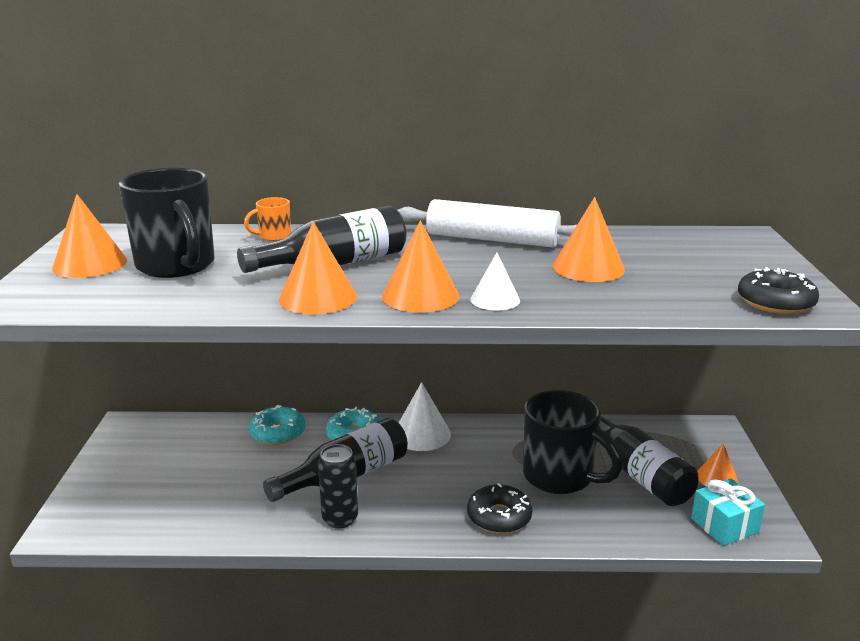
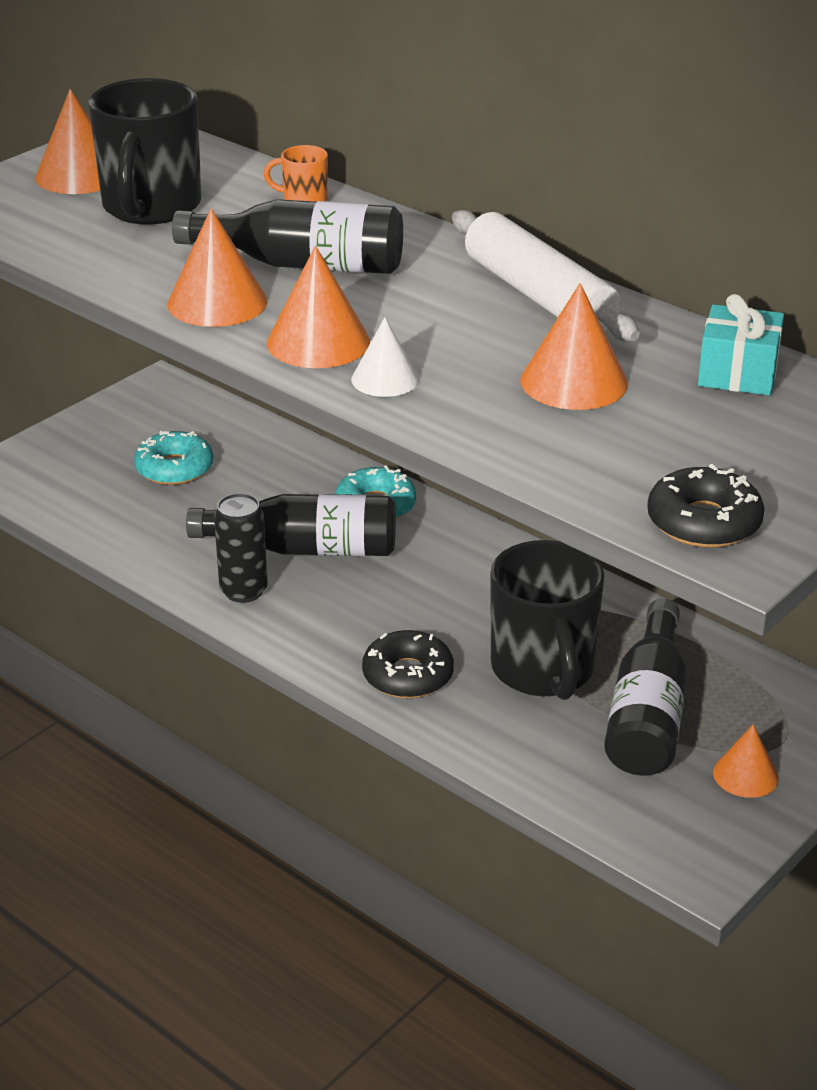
camera: 40 degrees right, 10 degrees up
turquoise donut [249,405,306,445] -> turquoise donut moved to [134,431,213,485]
white cone [399,382,451,451] -> none
turquoise gift [691,479,765,546] -> turquoise gift moved to [698,294,784,395]

